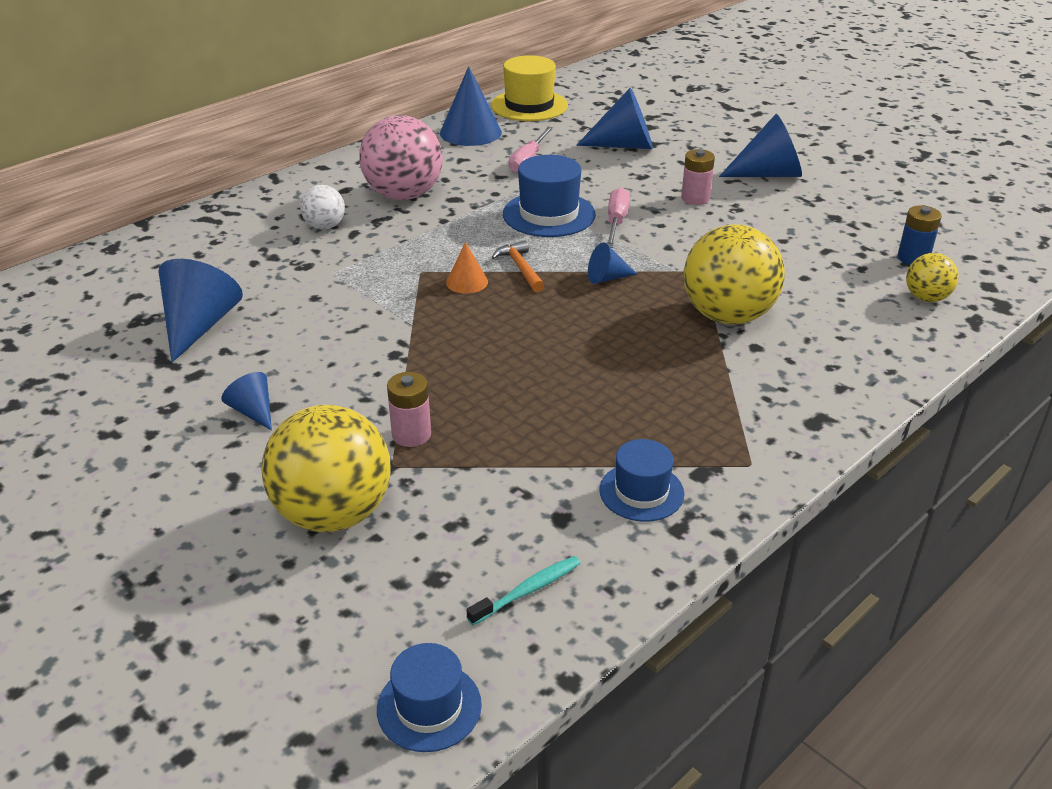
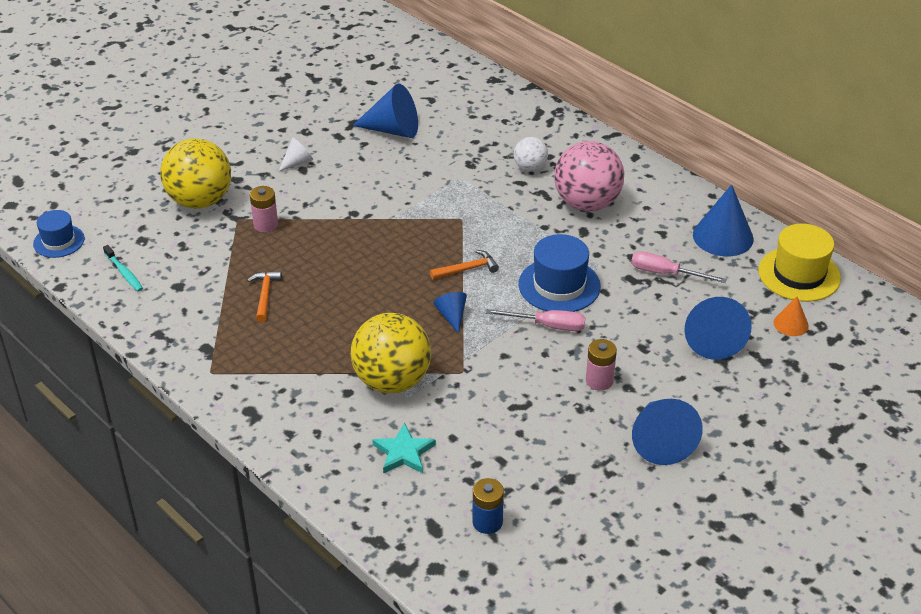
camera: 90 degrees right, 5 degrees up
blue cone [221,372,272,431] -> white cone [279,138,313,171]
orange cone [446,242,488,294] -> orange cone moved to [774,297,809,336]
blue hat [599,439,685,522] -> none
yellow ball [906,253,959,302] -> none
none -> orange hammer [247,271,282,322]
none -> turquoise star [372,423,436,473]

